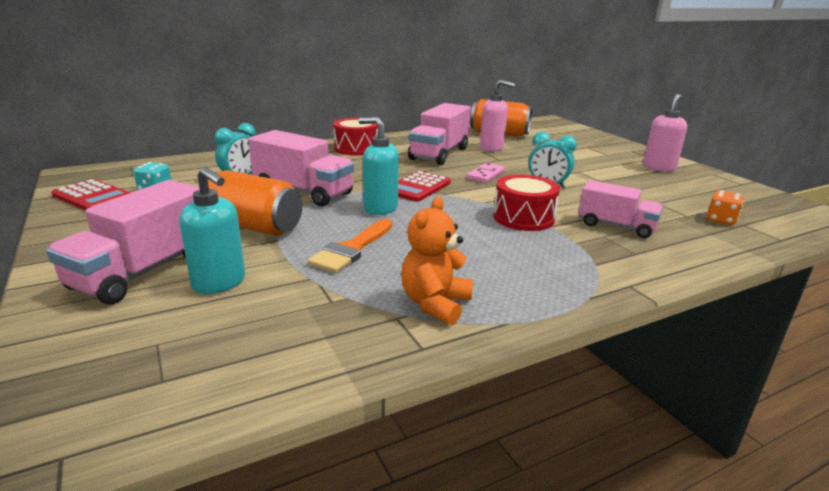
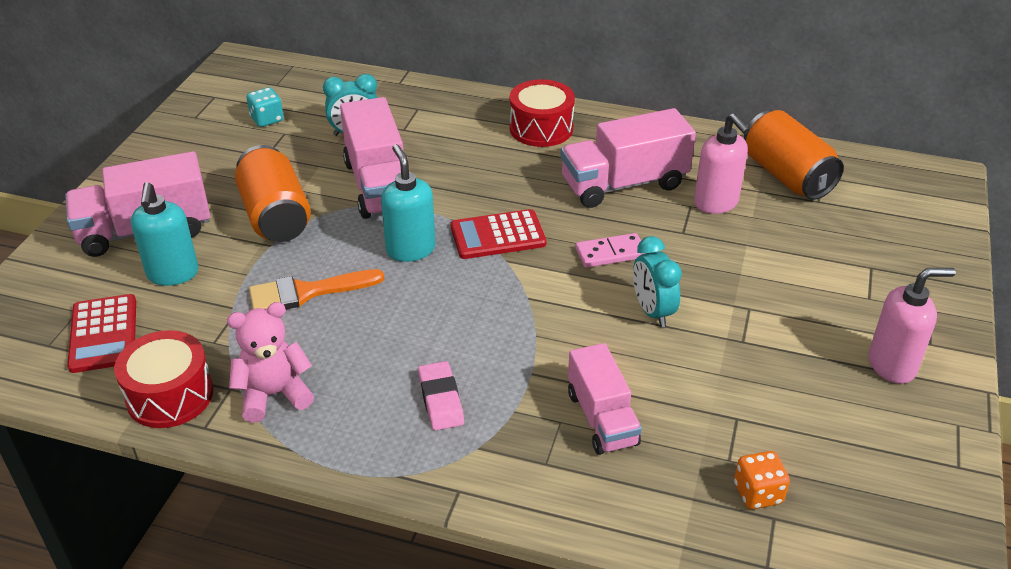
camera: 45 degrees right, 15 degrees up
red calculator [51,179,131,210] -> red calculator moved to [67,294,136,373]
orange teddy bear [401,196,473,325] -> pink teddy bear [227,302,314,423]
red drum [493,174,560,231] -> red drum moved to [114,330,213,428]
none -> pink eraser [418,361,464,431]

